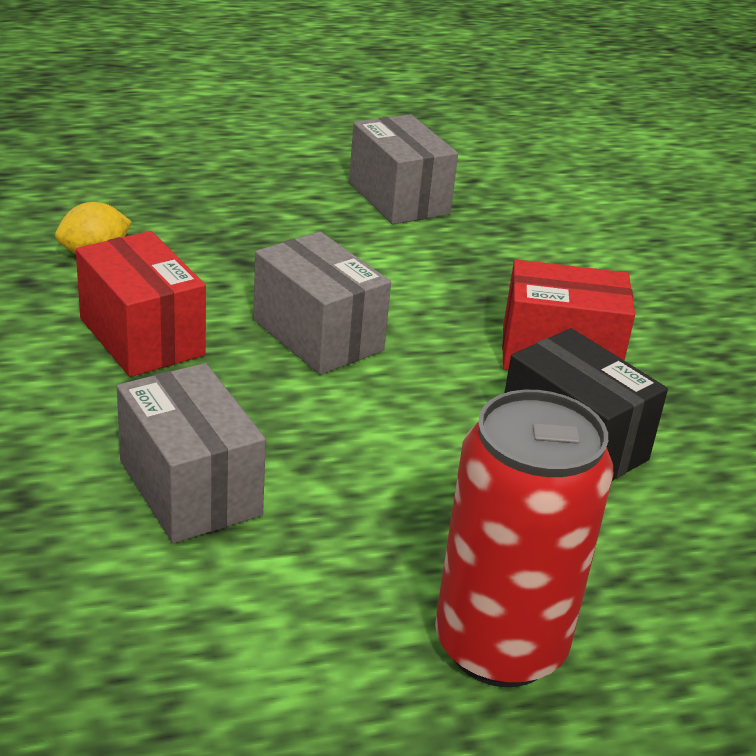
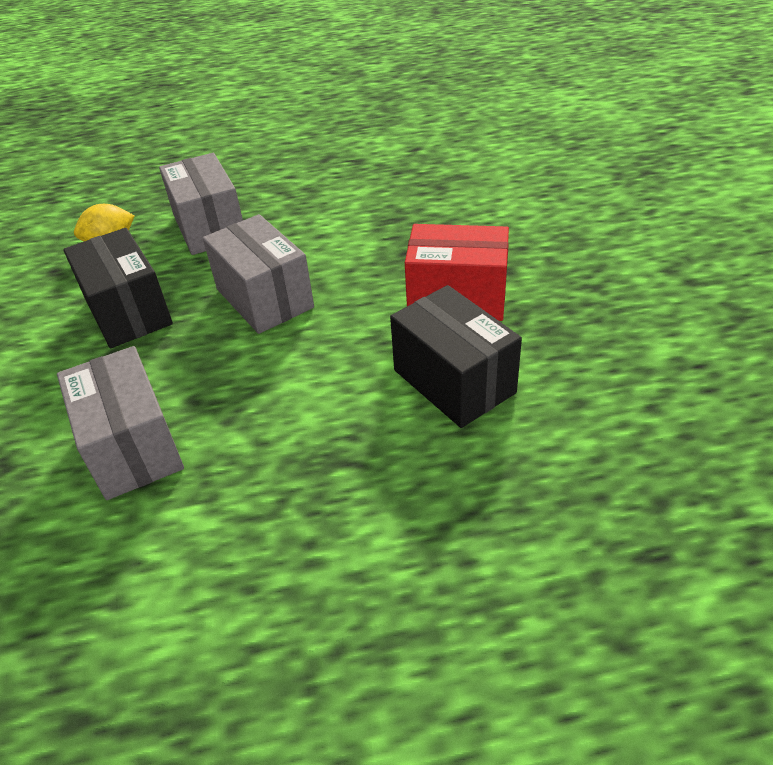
camera: 10 degrees right, 10 degrees up
red box [76,231,206,377] -> black box [63,228,173,348]
grey box [349,114,458,224] -> grey box moved to [159,153,243,255]
red can [435,390,613,687] -> none

